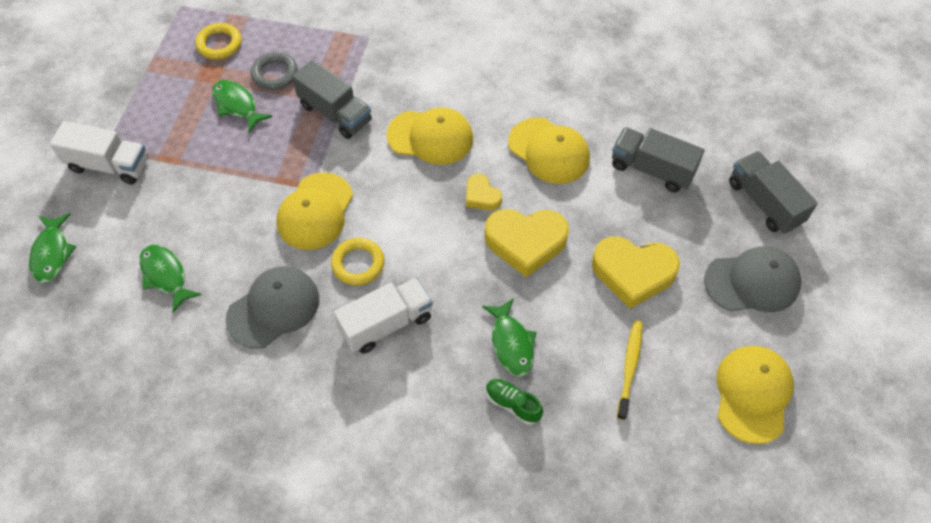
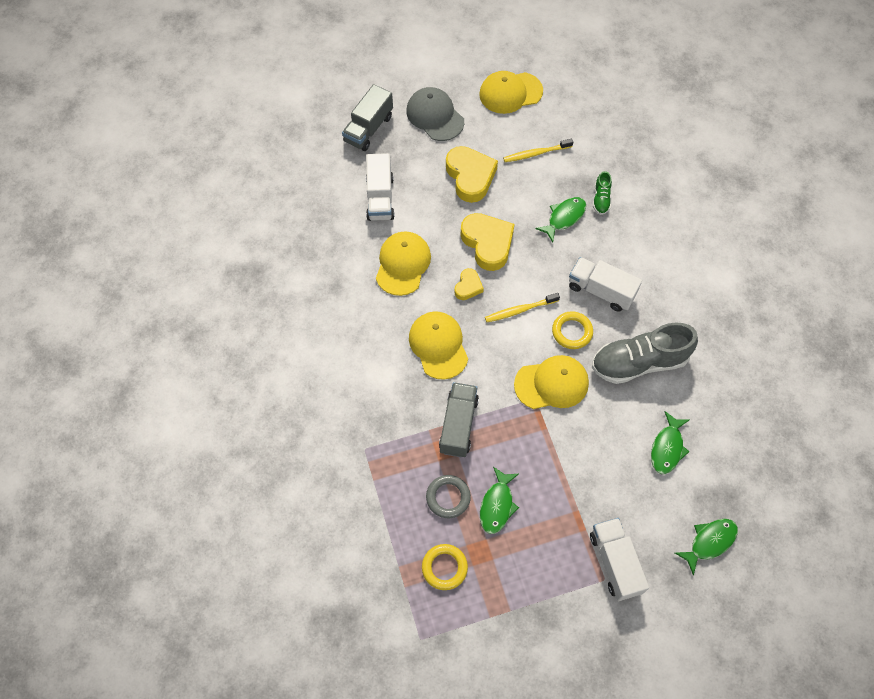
camera: 120 degrees left, 5 degrees up
grey cap [225,266,319,349] -> grey shoe [592,323,698,384]
grey truck [612,127,704,192] -> white truck [366,153,395,221]
none -> yellow toothbrush [485,293,560,322]

